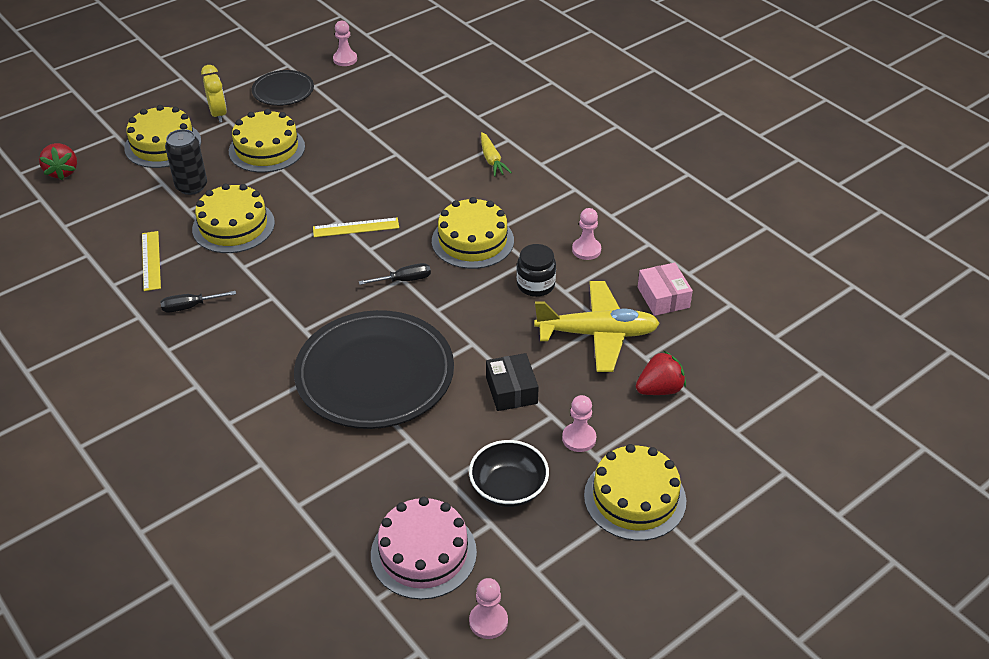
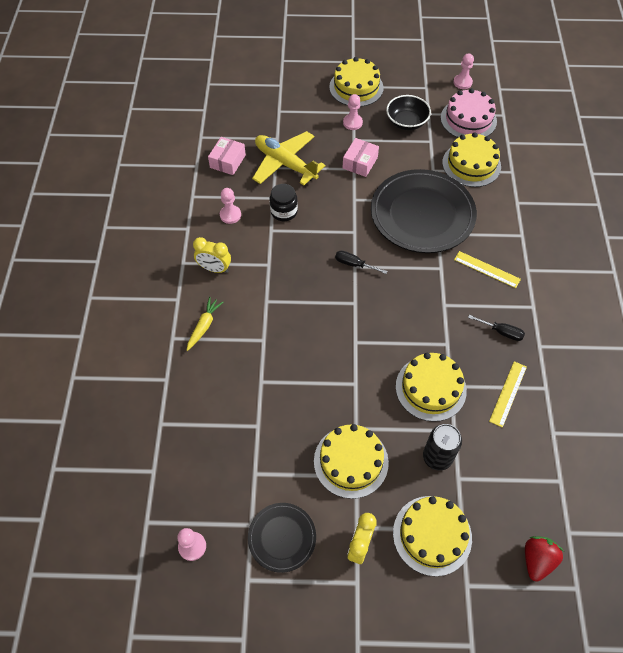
camera: 140 degrees left, 15 degrees up
yellow ruler [313,218,399,237] -> yellow ruler moved to [454,251,521,288]
yellow cake [432,197,514,269] -> yellow cake moved to [442,132,501,187]
black box [486,353,539,411] -> pink box [342,138,379,177]
red strawberry [636,351,686,395] -> none
none -> yellow clock [193,237,231,273]

